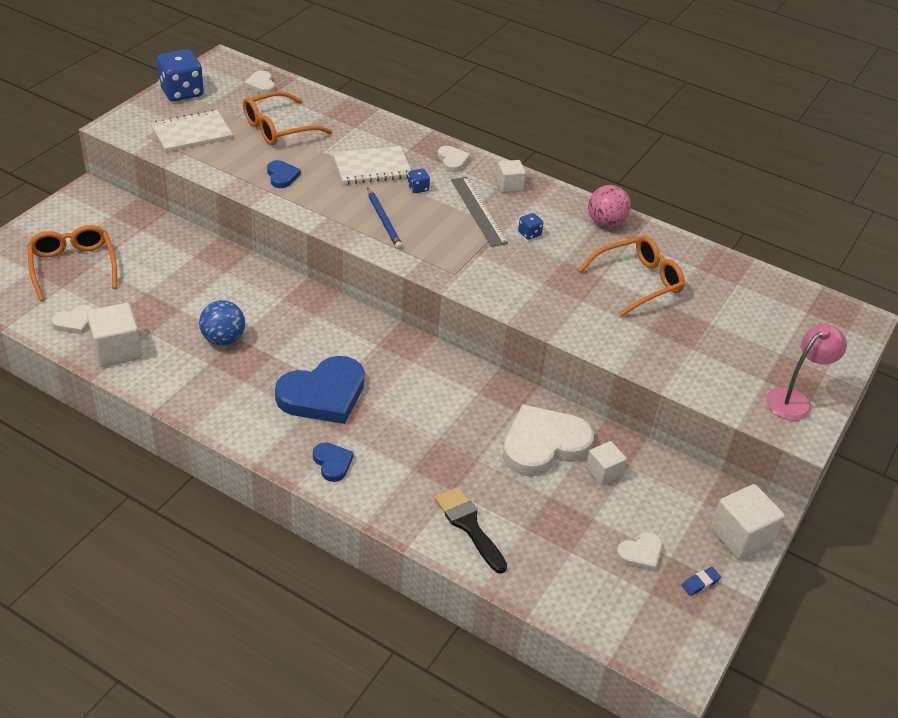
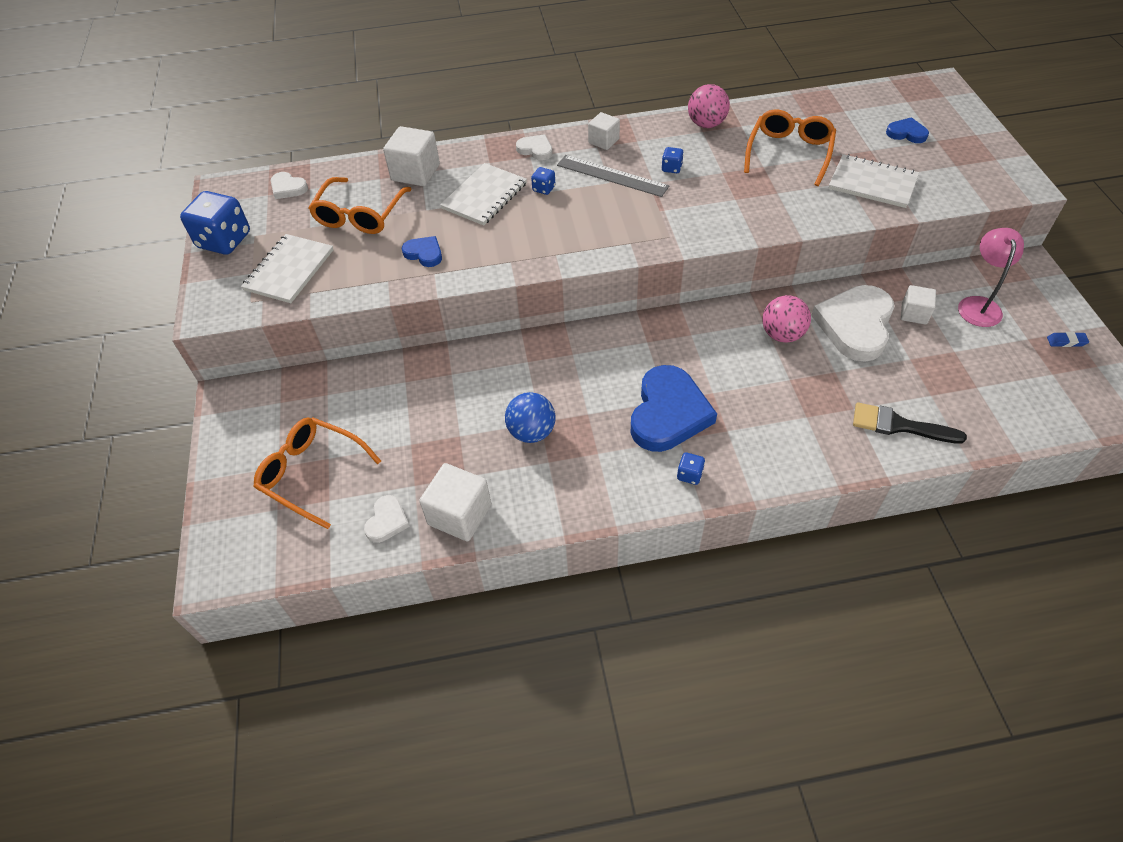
camera: 35 degrees left, 10 degrees up
blue heart [313,443,354,482] -> blue heart moved to [886,117,929,143]
blue pencil [367,187,403,249] -> none
white heart [616,532,662,571] -> none
blue eraser [681,567,721,596] -> blue eraser turned 75 degrees clockwise [1047,332,1089,347]
white cube [710,484,785,560] -> white cube moved to [383,126,440,186]
pink lamp [766,324,847,421] -> pink lamp moved to [958,228,1024,327]
none -> blue dice [677,452,705,485]
none -> pink ball [762,295,811,343]
none -> white notebook [829,154,919,208]

